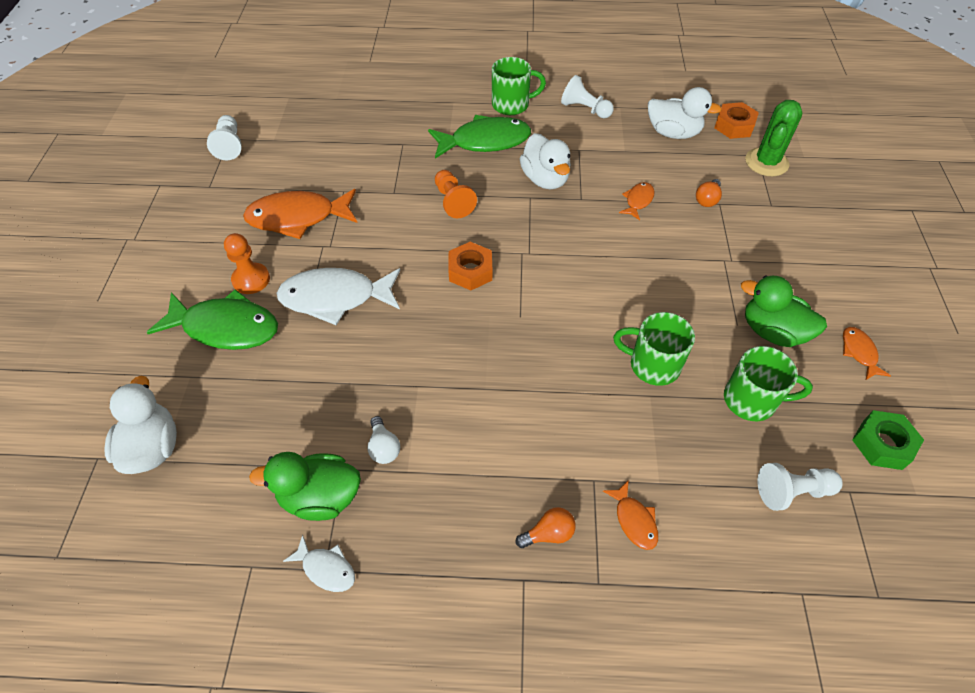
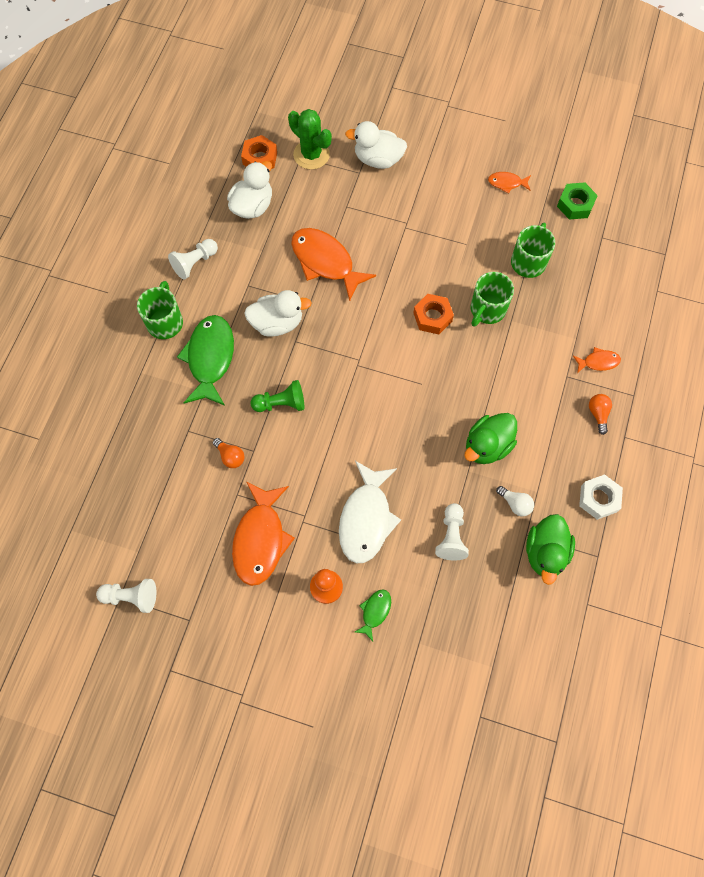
camera: 75 degrees left, 15 degrees up
white duck [104,376,177,474] -> white duck moved to [345,121,407,169]
green fish [147,289,278,350] -> green fish [355,589,391,641], size x0.48
white fish [283,535,355,592] -> none
white light bulb [367,416,400,464] -> white light bulb turned 45 degrees clockwise [496,486,534,516]
orange pawn [435,170,477,218] -> green pawn [250,380,304,412]
orange nut [448,242,492,290] -> orange nut moved to [414,294,454,334]
orange fish [619,182,655,220] -> orange fish [291,228,376,301], size x2.09
orange light bulb [696,179,722,207] -> orange light bulb moved to [213,438,245,468]
green duck [741,276,827,347] -> green duck moved to [464,413,517,464]
white pawn [758,463,843,511] -> white pawn moved to [435,503,469,561]
none -> white nut [579,474,623,520]

